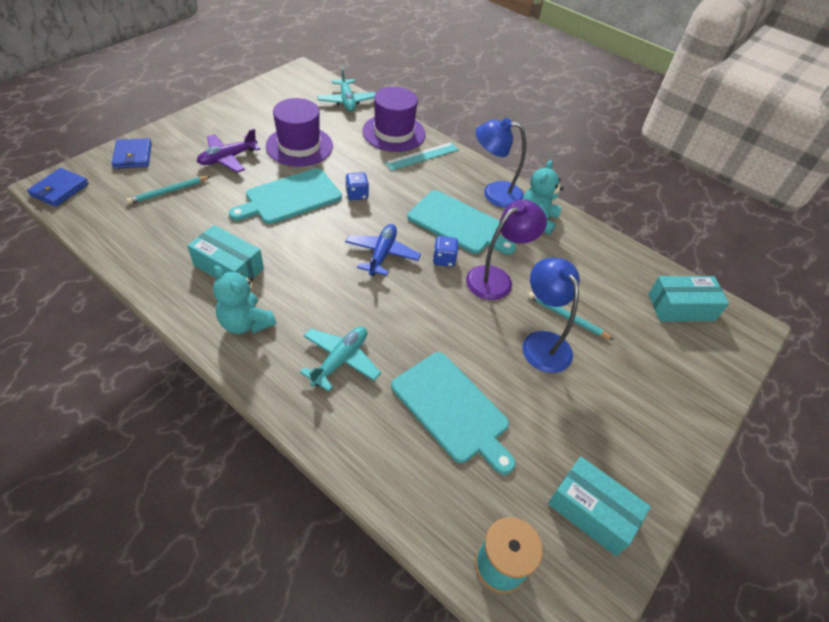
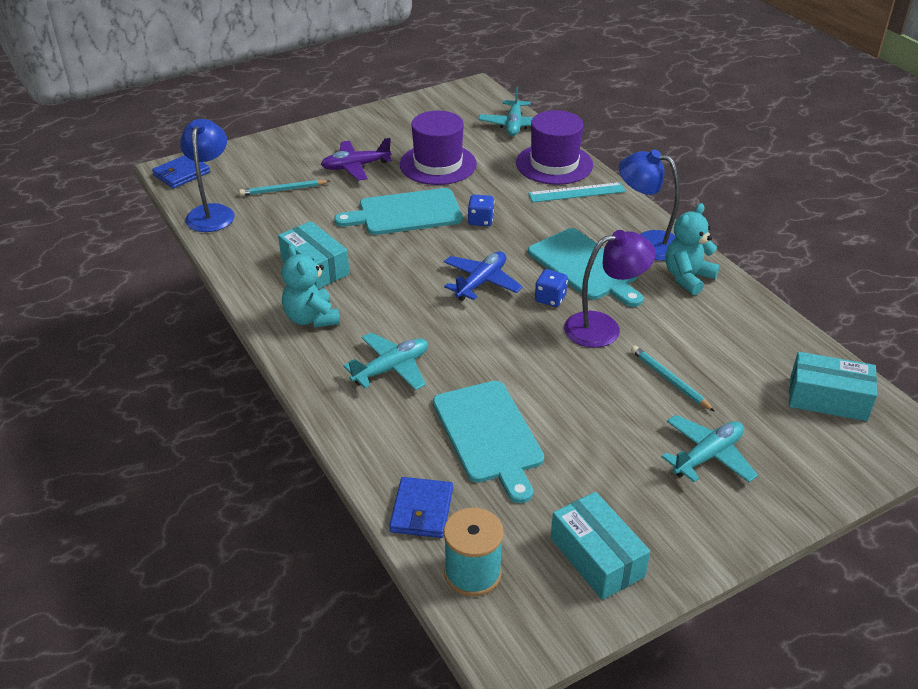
camera: 25 degrees right, 10 degrees down
blue wallet [112,138,152,169] -> blue wallet moved to [389,477,453,538]
blue lamp [522,258,580,373] -> blue lamp moved to [180,119,235,232]
none -> turquoise plane [661,415,758,482]

